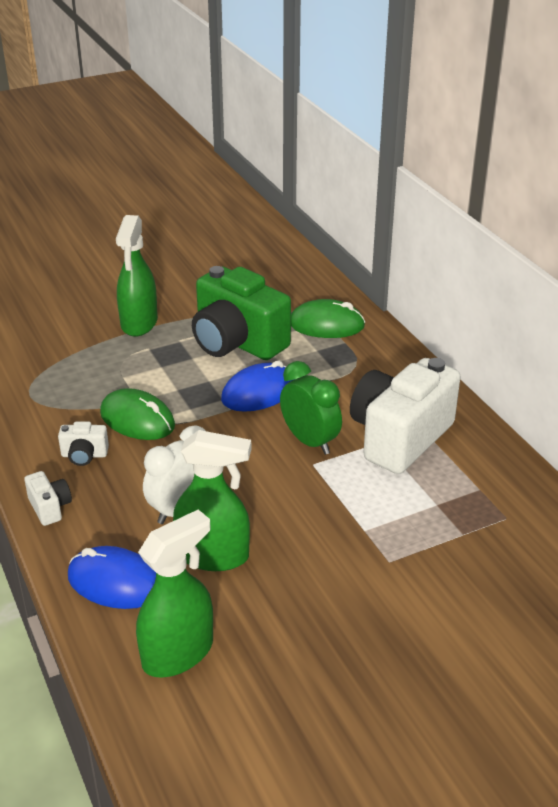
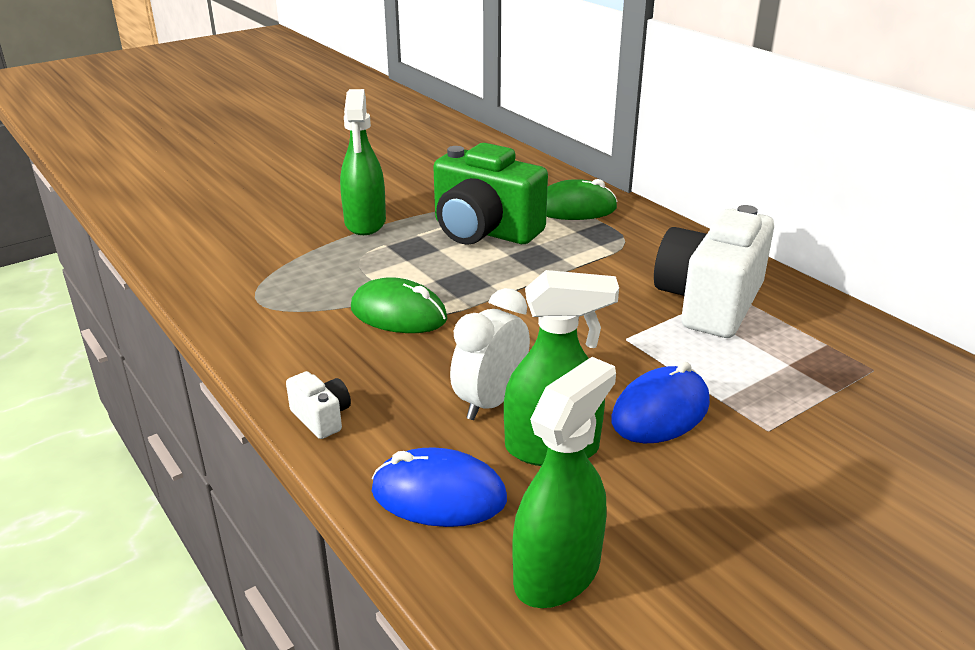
camera: 10 degrees left, 5 degrees down
white camera [58,421,109,466] -> none
blue mouse [221,361,295,411] -> blue mouse moved to [612,362,710,443]
green clock [280,361,342,455] -> none

